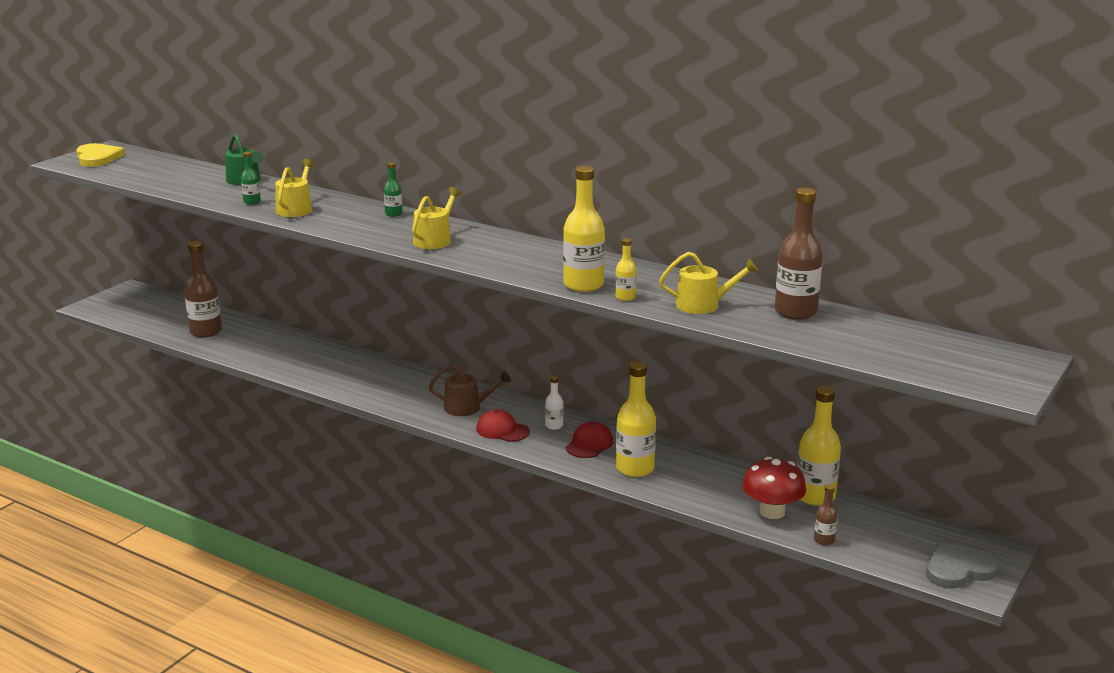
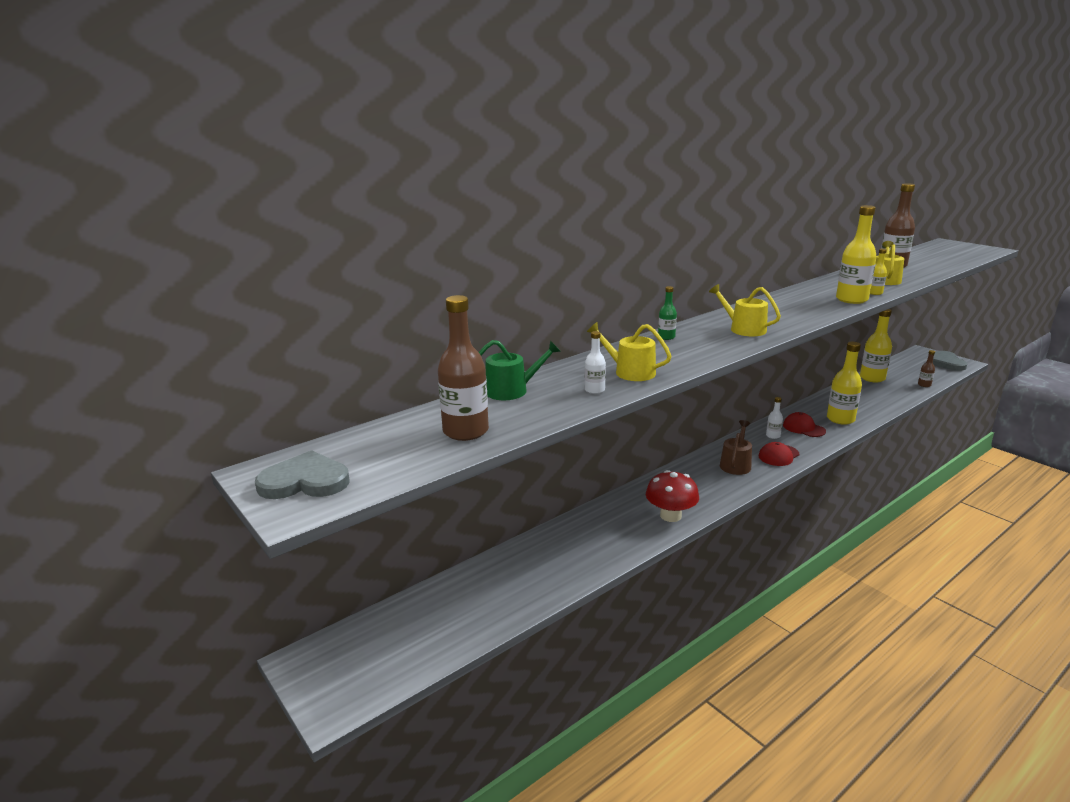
camera: 70 degrees left, 0 degrees up
yellow heart [76,143,125,167] -> grey heart [255,450,350,499]
brown bottle [184,241,222,338] -> brown bottle moved to [438,295,489,441]
green bottle [241,151,261,205] -> white bottle [585,331,606,394]
red mushroom [742,457,806,519] -> red mushroom moved to [646,470,699,522]

